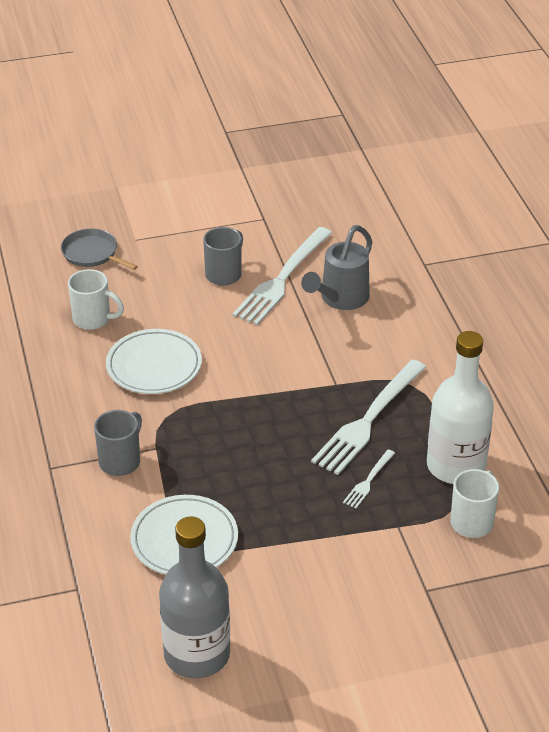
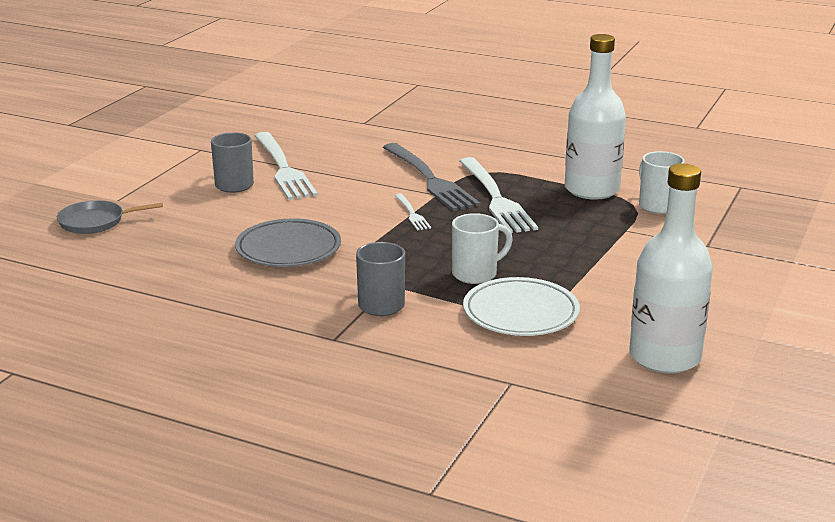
camera: 50 degrees left, 15 degrees down
white mug [68,269,124,330] -> white mug moved to [452,213,513,284]
white plate [106,329,202,394] -> grey plate [235,218,341,267]
grey bottle [159,516,230,679] -> white bottle [629,164,713,374]
grey watering can [301,225,372,310] -> none
white fork [343,449,395,509] -> white fork moved to [394,193,431,230]
none -> grey fork [383,143,480,211]

